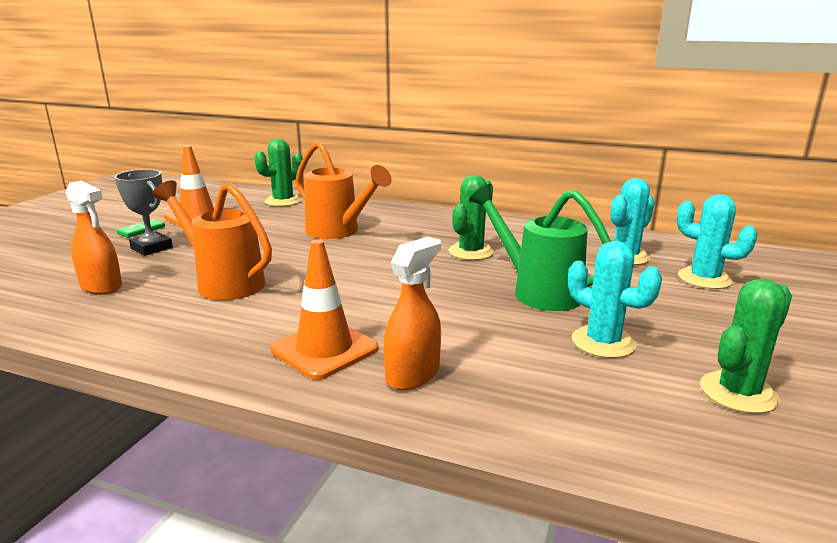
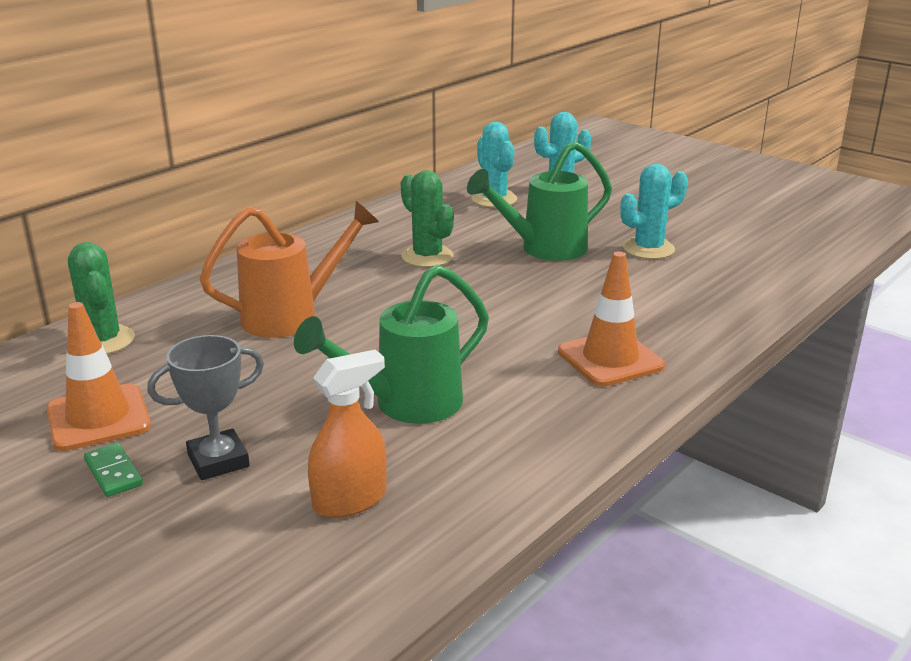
camera: 70 degrees left, 5 degrees up
orange watering can [152,180,272,300] -> green watering can [294,265,489,424]
orange spray bottle [383,237,441,390] -> none
green cactus [700,279,792,414] -> none

